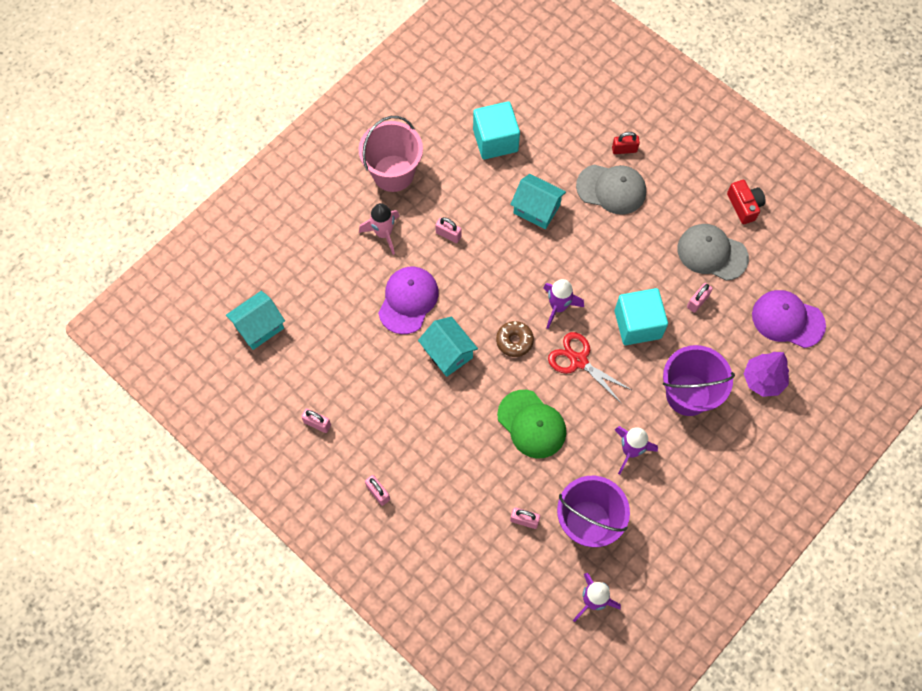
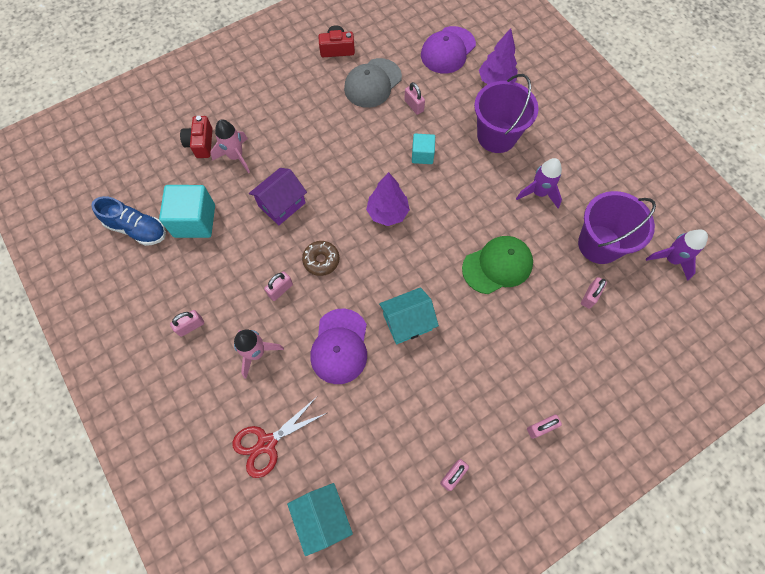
camera: 75 degrees left, 0 degrees up
pink bucket [359,116,423,192] -> pink padlock [170,310,204,337]
purple cap [378,267,439,334] -> purple cap turned 120 degrees counterclockwise [310,309,367,384]
brown donut [496,321,534,357] -> brown donut moved to [302,241,339,276]
turquoise house [510,174,566,229] -> purple house [249,168,307,225]
purple rocket [543,279,584,329] -> purple tree [366,172,410,226]
red scissors [548,332,633,404] -> red scissors moved to [232,398,327,478]
grey cap [576,165,646,215] -> none
red padlock [612,132,640,154] -> none
turquoise cube [615,288,668,345] -> turquoise cube [412,134,435,164], size x0.58
none -> blue shoe [91,196,166,246]
none -> red camera [180,116,213,158]
none -> pink rocket [210,119,250,173]

